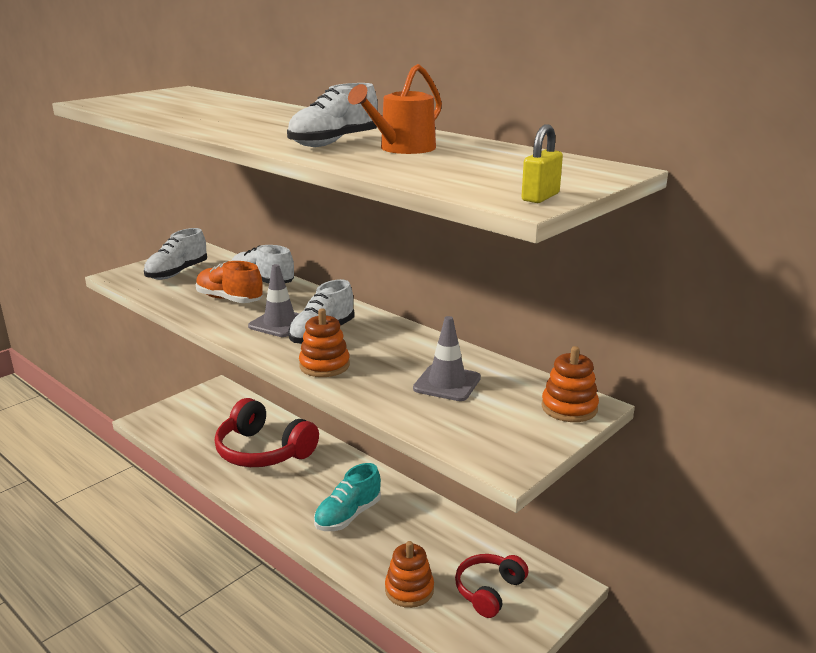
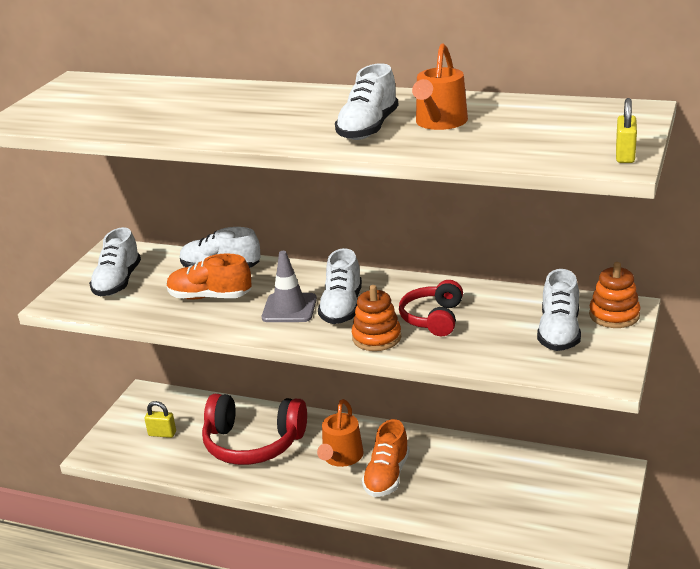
camera: 20 degrees left, 5 degrees up
turquoise shoe [314,463,381,531] -> orange shoe [362,419,409,497]
orange stacking toy [385,541,434,608] -> none
grey traffic cone [413,316,481,401] -> none
red headphones [455,554,529,618] -> red headphones moved to [399,280,463,336]
none -> yellow padlock [144,401,176,438]
none -> orange watering can [317,399,364,467]
none -> white shoe [537,269,581,351]

